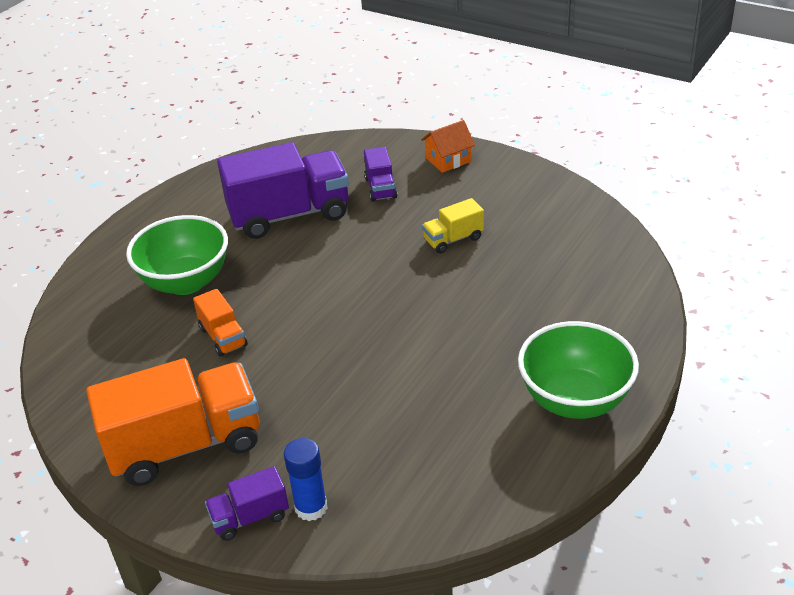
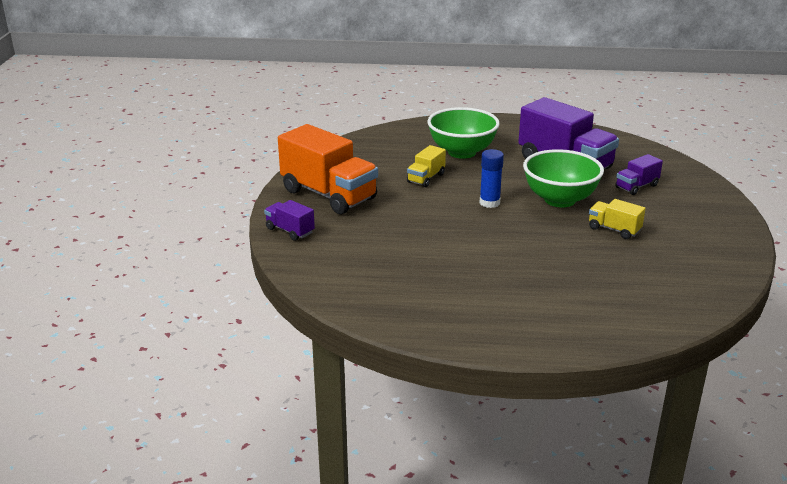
camera: 60 degrees right, 10 degrees down
orange truck [193,289,248,357] -> yellow truck [407,145,446,187]
blue glue stick [284,438,327,521] -> blue glue stick moved to [479,149,504,208]
orange house [421,120,475,173] -> none
green bowl [518,321,639,419] -> green bowl moved to [523,149,604,207]

